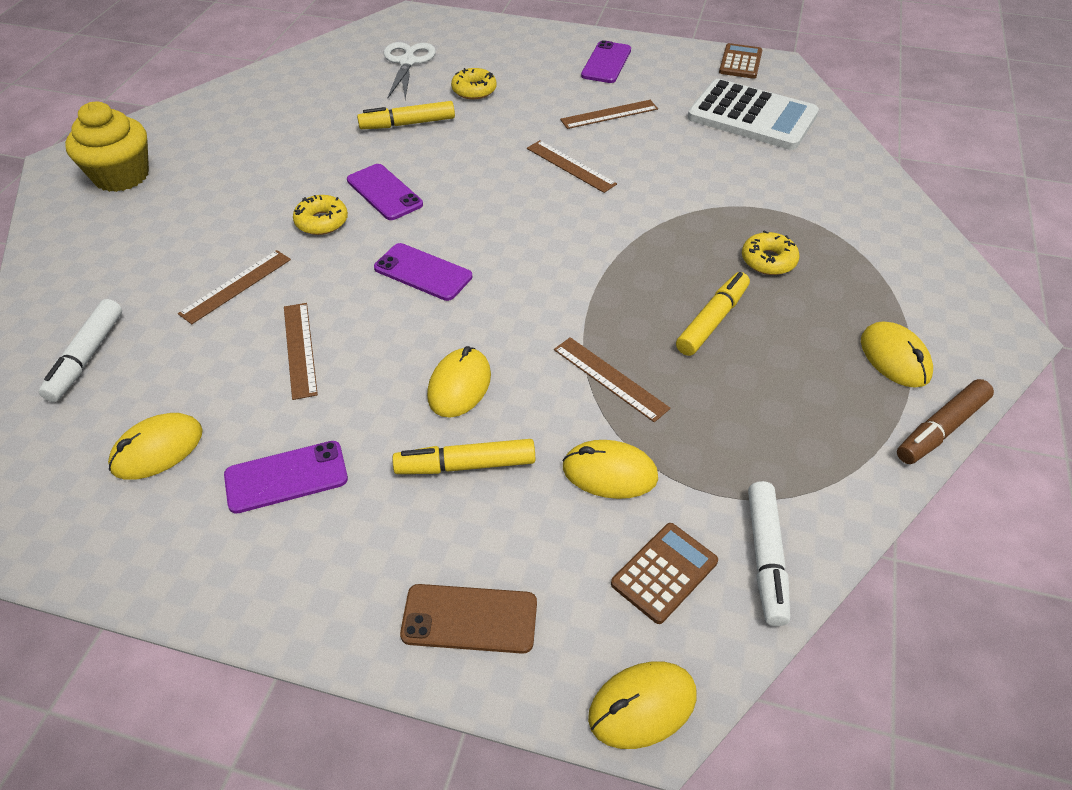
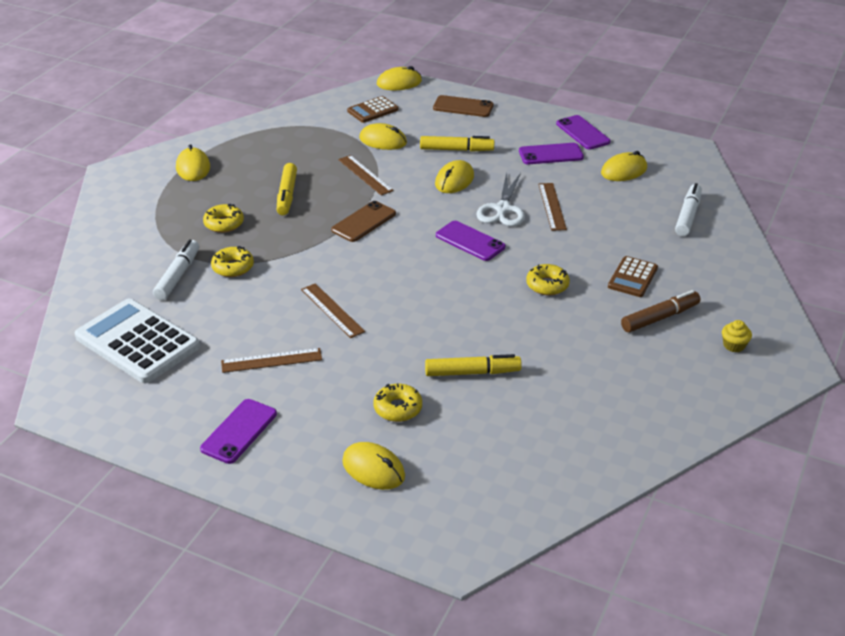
camera: 170 degrees left, 10 degrees down
yellow cupcake [65,101,149,192] -> yellow cupcake [722,320,752,353], size x0.43
brown ruler [178,250,291,324] -> none
purple phone [347,164,423,220] -> purple phone moved to [556,115,611,150]
white scissors [384,42,436,99] -> white scissors moved to [476,172,525,226]
yellow marker [676,272,750,356] -> yellow marker turned 45 degrees counterclockwise [277,163,297,215]
brown calculator [719,43,762,79] -> brown calculator moved to [608,256,658,297]
white marker [748,481,790,626] -> white marker moved to [153,240,199,300]
brown marker [897,379,994,464] -> brown marker moved to [621,290,700,332]
none -> yellow donut [211,246,254,277]
none -> brown phone [331,201,396,242]
none -> yellow mouse [342,442,405,490]

